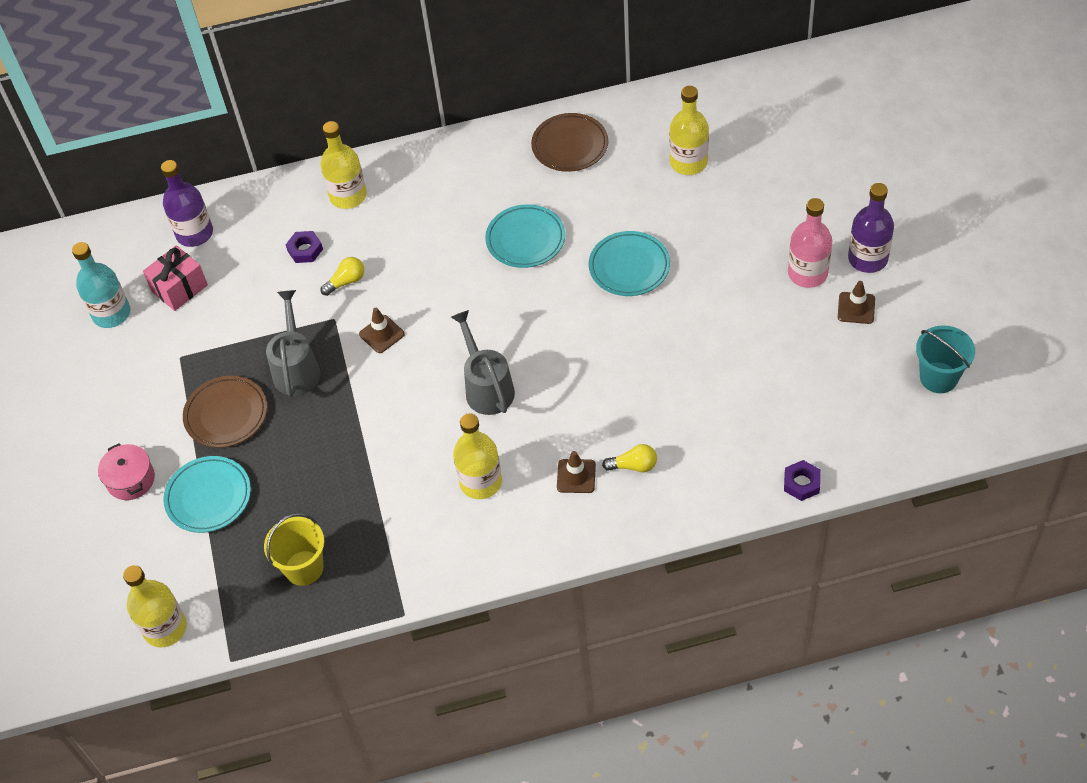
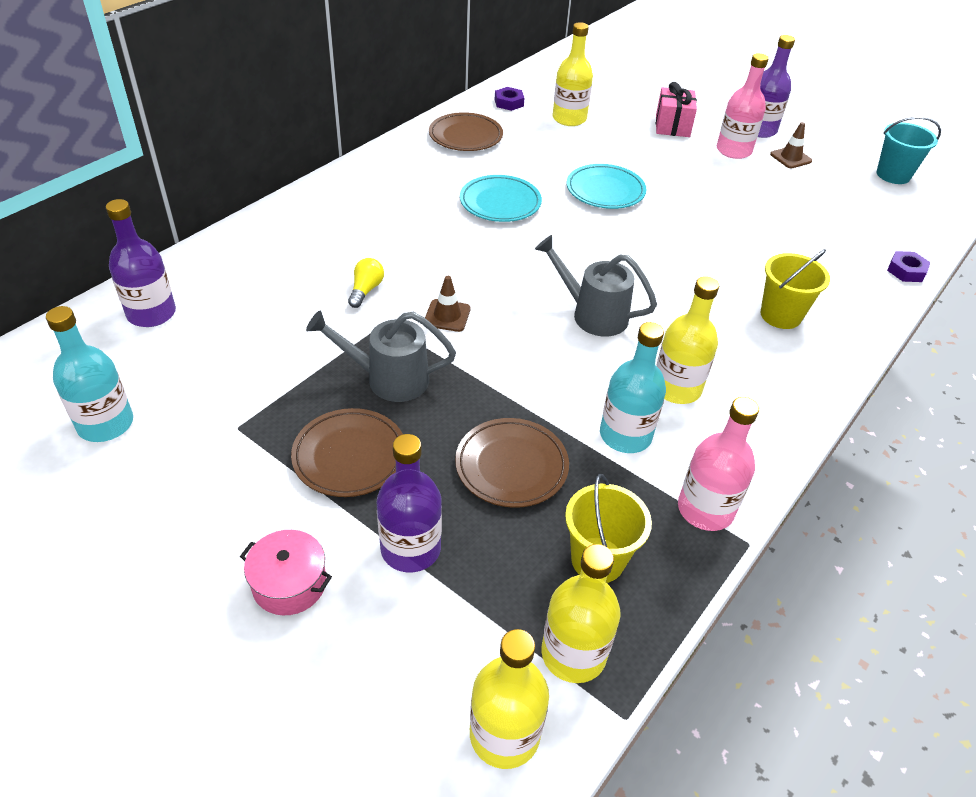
camera: 45 degrees left, 10 degrees down
pink gift [143,245,208,311] -> pink gift moved to [656,82,697,137]
turquoise plate [163,456,251,533] -> purple bottle [377,434,442,572]
grey watering can [266,290,321,397] -> grey watering can turned 45 degrees counterclockwise [306,310,456,402]
purple nut [286,231,323,263] -> purple nut moved to [495,87,524,111]
yellow bottle [320,121,367,209] -> yellow bottle moved to [541,544,620,683]
brown traffic cone [557,451,596,493] -> none
yellow light bulb [602,444,657,472] -> yellow bucket [760,249,830,329]
none -> brown plate [455,418,569,508]
none -> turquoise bottle [600,322,666,453]
none -> pink bottle [678,397,759,531]

